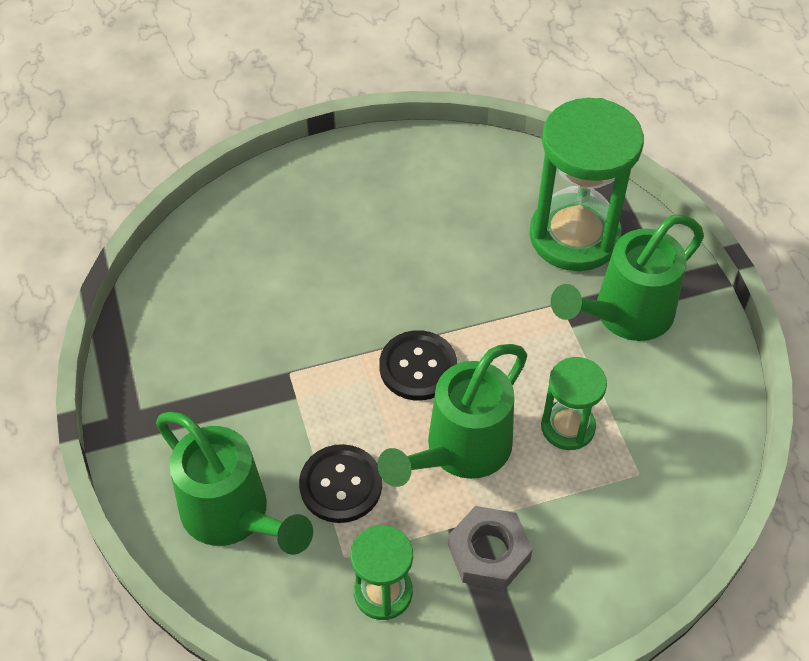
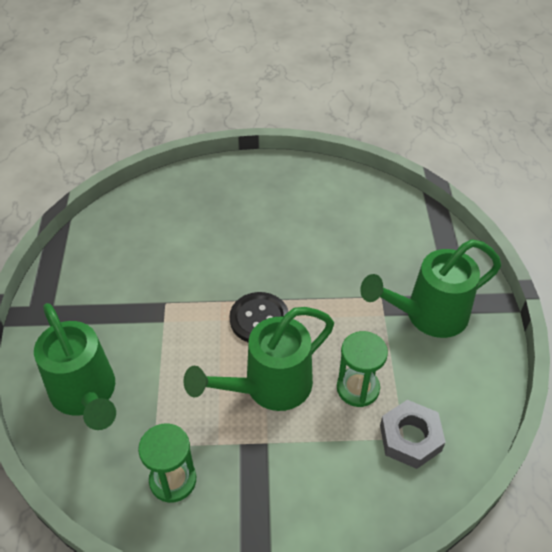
camera: 15 degrees right, 5 degrees down
black button [299,444,382,523] -> none
grey nut [448,506,533,590] -> grey nut moved to [380,400,446,469]
green hourglass [530,98,644,271] -> none

